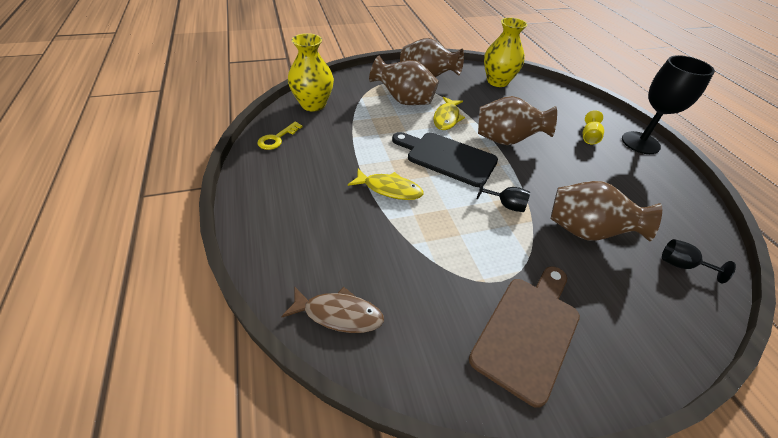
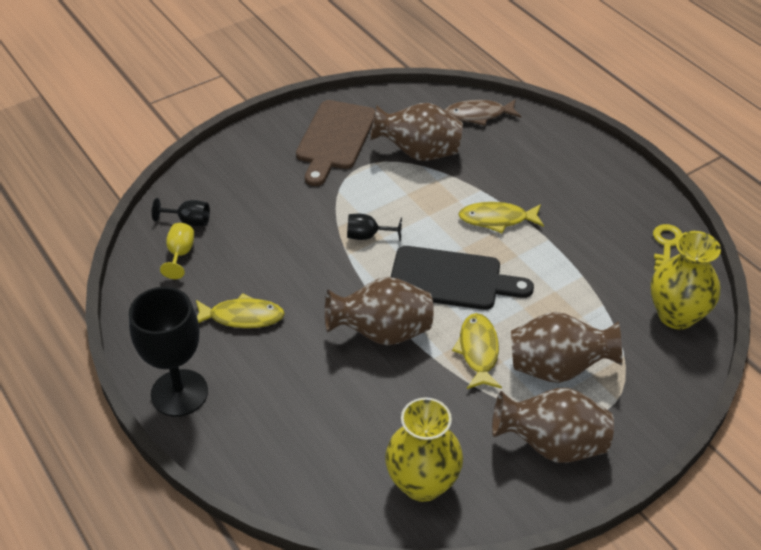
camera: 165 degrees right, 0 degrees up
brown vase [551,181,662,241] -> brown vase moved to [370,103,463,161]
yellow goblet [583,110,604,144] -> yellow goblet moved to [160,223,194,279]
none -> yellow fish [196,293,285,328]

